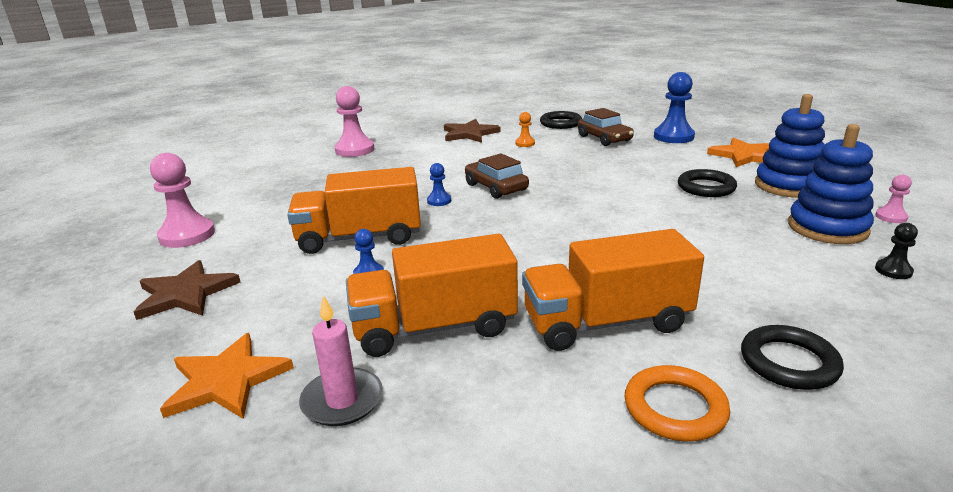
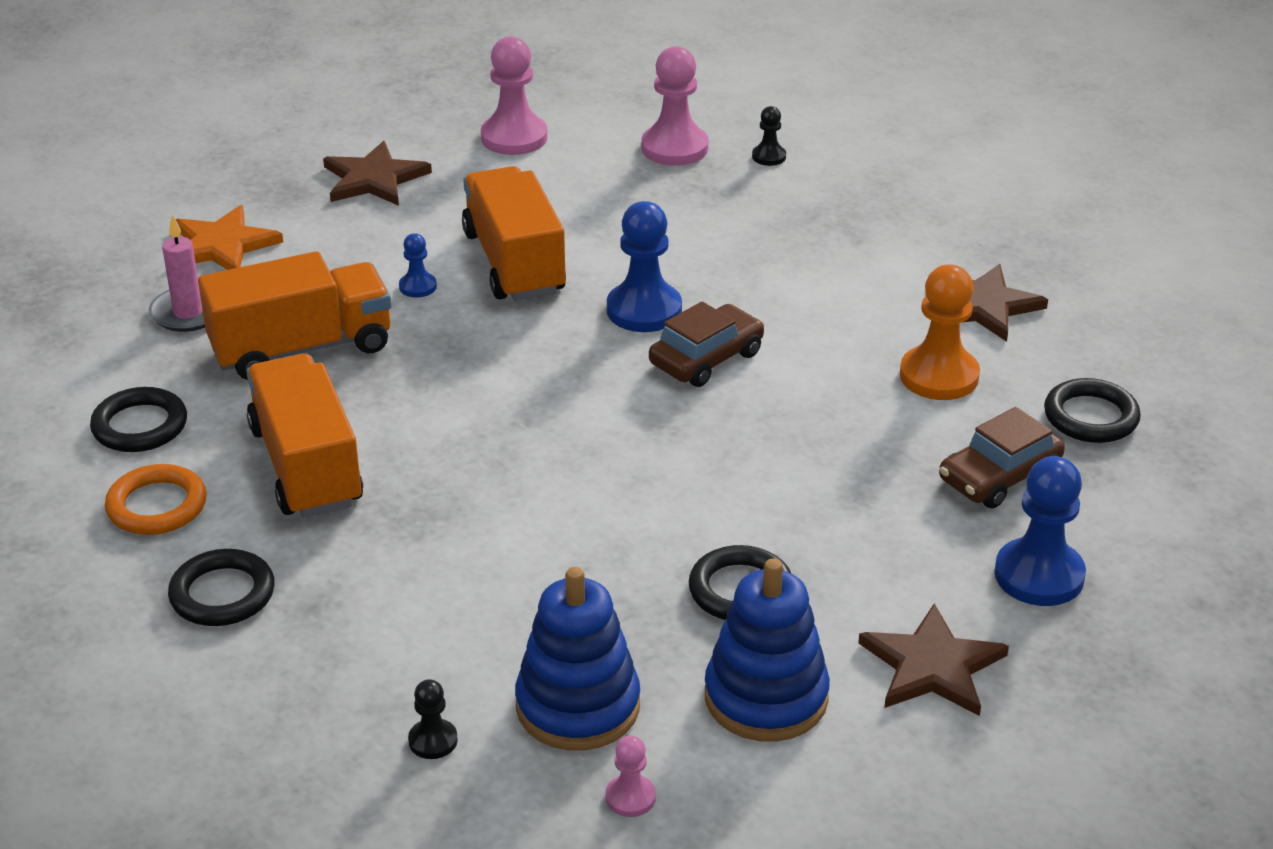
camera: 80 degrees right, 10 degrees up
pink pawn [334,86,374,157] -> pink pawn moved to [641,46,709,166]
orange truck [346,234,518,357] -> orange truck turned 90 degrees clockwise [198,251,391,380]
blue pawn [427,163,451,206] -> blue pawn [607,201,682,332], size x1.99
orange pawn [515,112,535,147] -> orange pawn [900,264,980,400], size x1.99
orange star [707,138,769,167] -> brown star [858,603,1009,716]
none -> black ring [90,387,187,452]
none -> black pawn [752,106,786,166]

